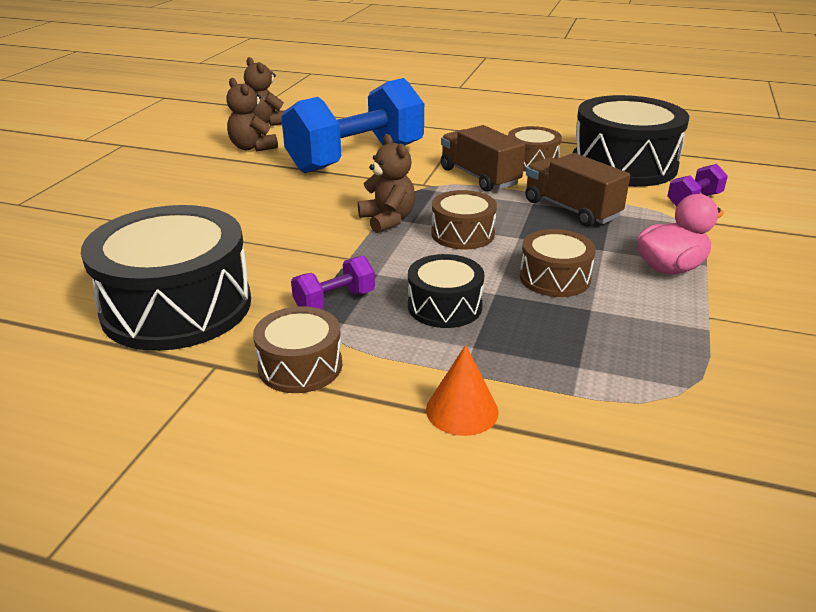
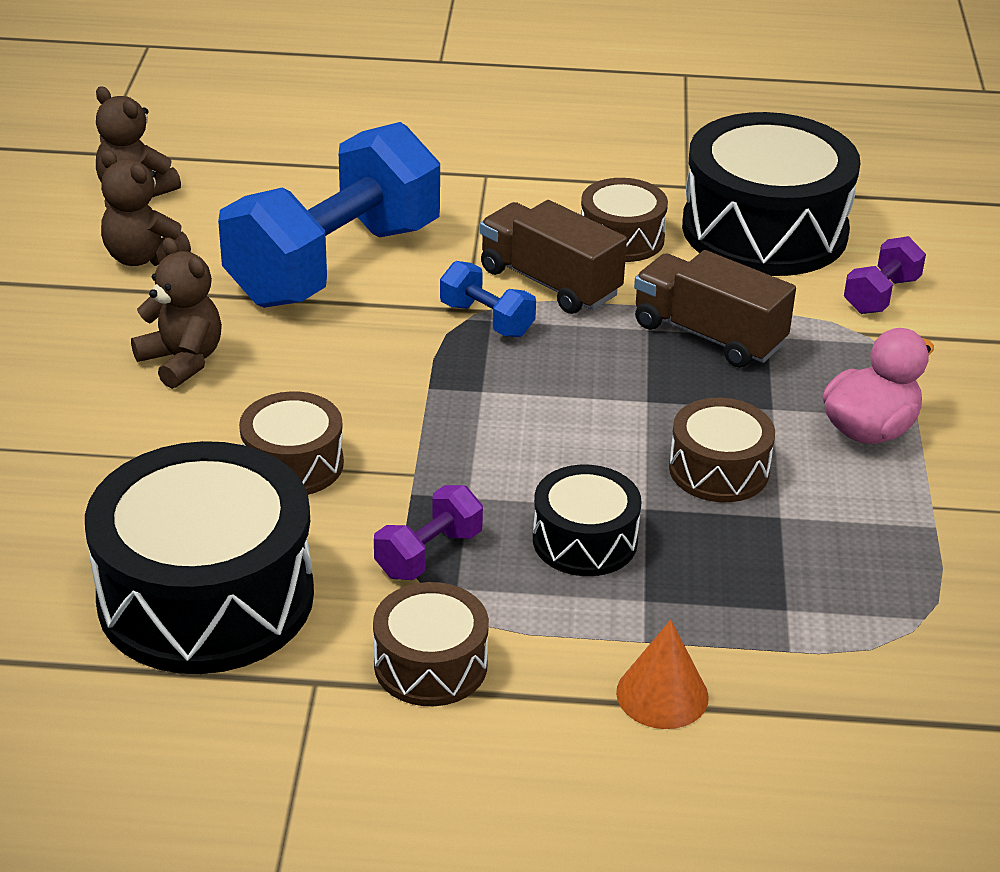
camera: 15 degrees left, 5 degrees up
brown teddy bear [358,134,415,233] -> brown teddy bear moved to [131,237,222,389]
brown drum [431,190,497,250] -> brown drum moved to [239,391,344,495]
none -> blue dumbbell [440,261,536,337]

